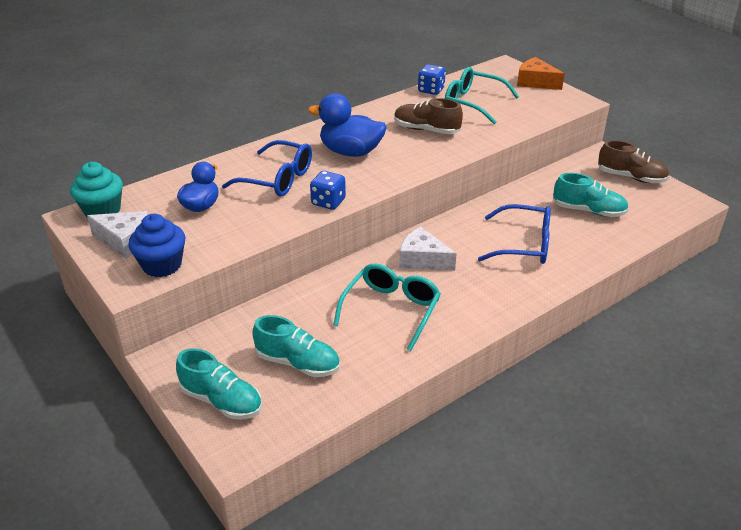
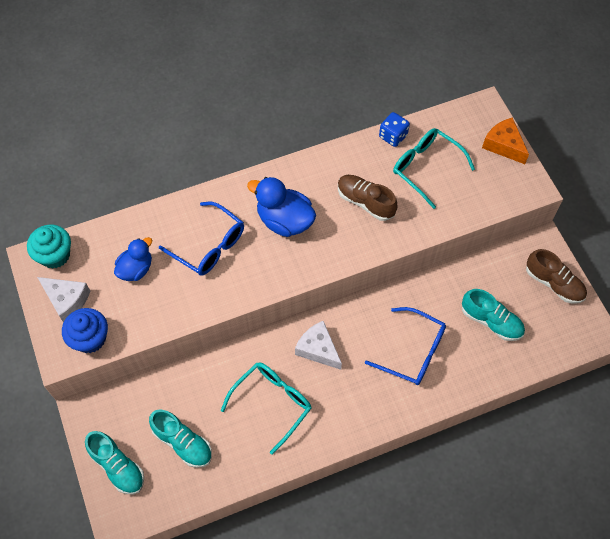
camera: 15 degrees right, 25 degrees up
blue dice [310,171,346,210] -> none

